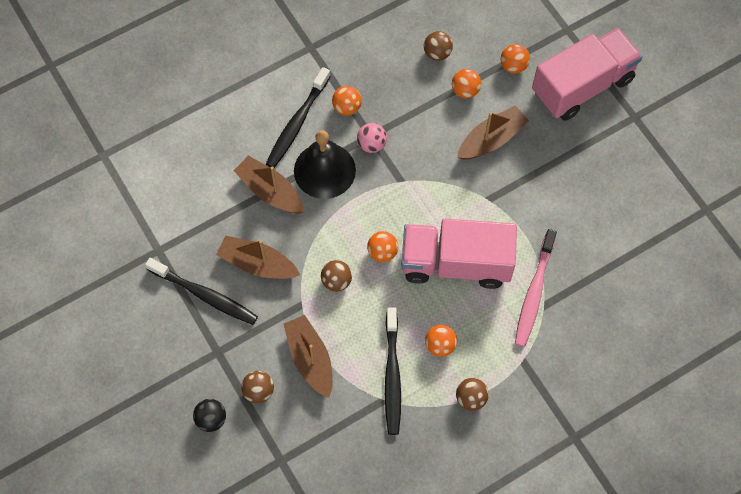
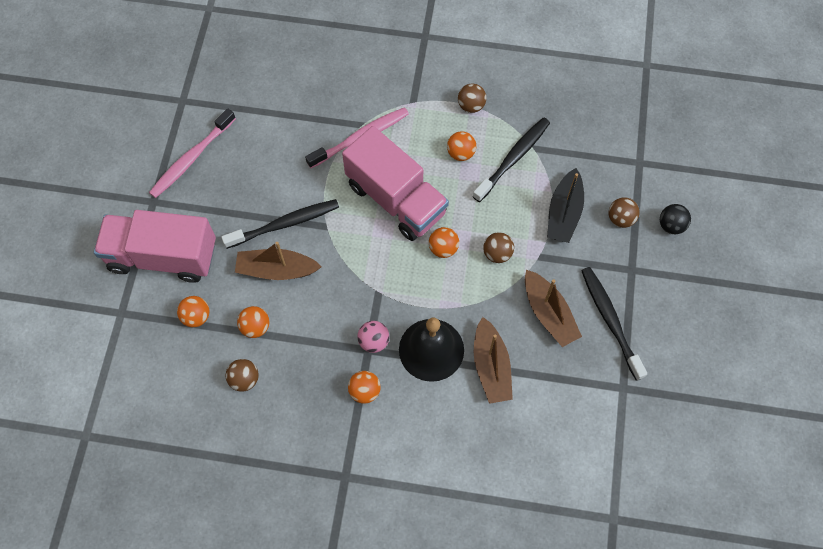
camera: 140 degrees left, 0 degrees up
black toothbrush [266,67,331,168] -> black toothbrush moved to [221,199,339,249]
brown boat [284,315,333,398] -> black boat [547,168,584,243]
none -> pink toothbrush [149,108,236,198]

